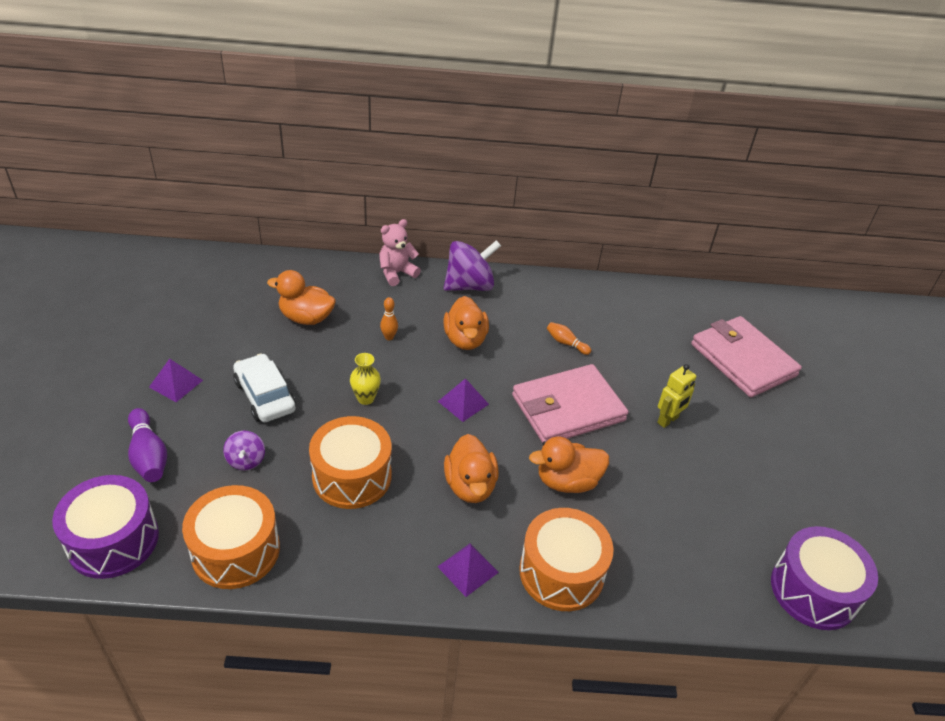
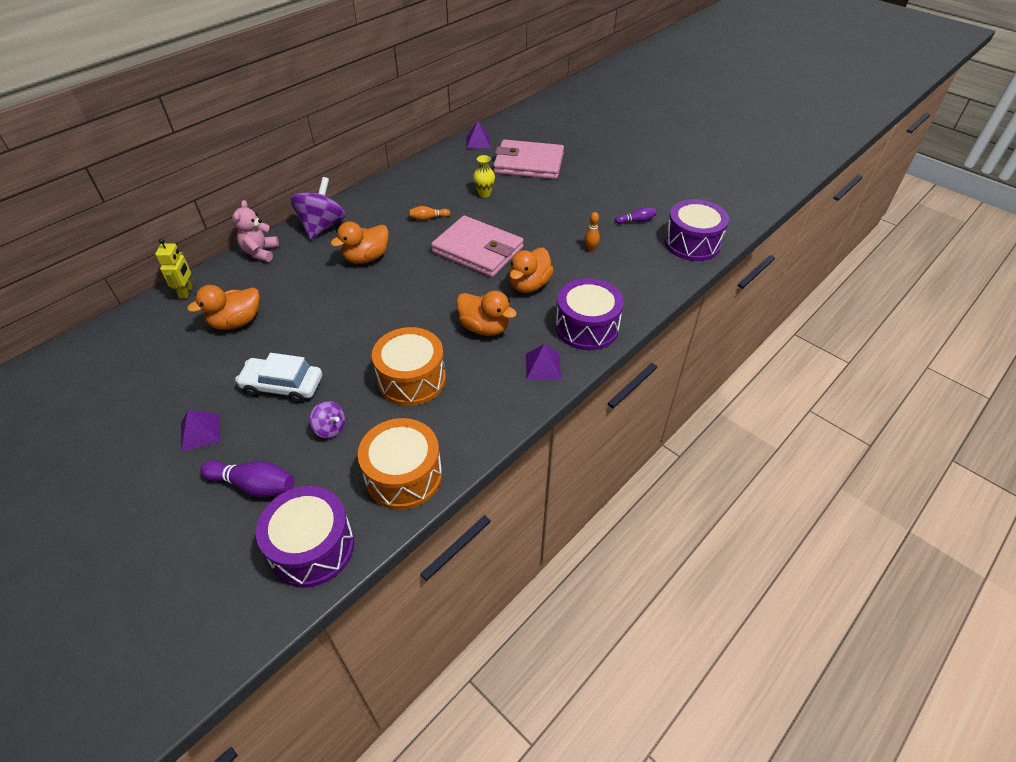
camera: 45 degrees left, 5 degrees up
yellow vase [350,353,381,405] -> yellow vase moved to [473,155,495,198]
orange bowling pin [380,297,398,340] -> orange bowling pin moved to [585,212,600,252]
purple pyramid [438,378,489,422] -> purple pyramid moved to [467,121,491,149]
orange duck [444,296,489,350] -> orange duck turned 105 degrees clockwise [330,221,389,264]
pink wallet [512,364,628,443] -> pink wallet turned 75 degrees counterclockwise [431,216,524,277]
orange drum [519,508,614,611] -> purple drum [556,278,624,350]
yellow robot [657,364,696,428] -> yellow robot moved to [155,238,193,299]
none -> purple bowling pin [615,207,657,224]

